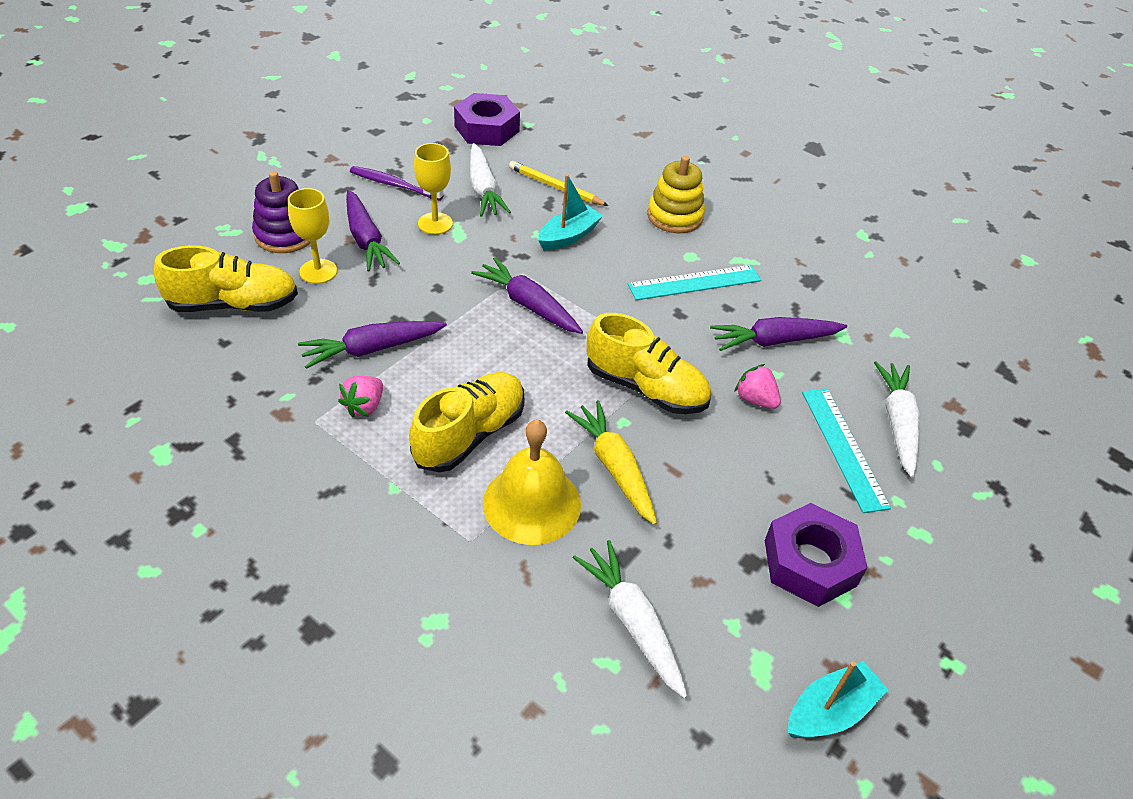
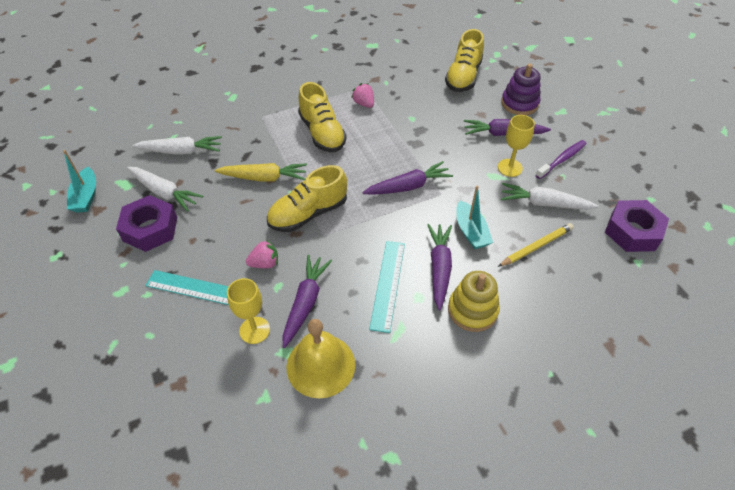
camera: 120 degrees right, 5 degrees up
yellow goblet [288,188,337,284] -> yellow goblet moved to [227,278,270,344]
purple carrot [298,321,447,369] -> purple carrot moved to [427,224,452,310]
yellow bell [483,419,581,545] -> yellow bell moved to [287,319,355,398]
white carrot [874,361,920,478] -> white carrot moved to [127,167,203,212]

